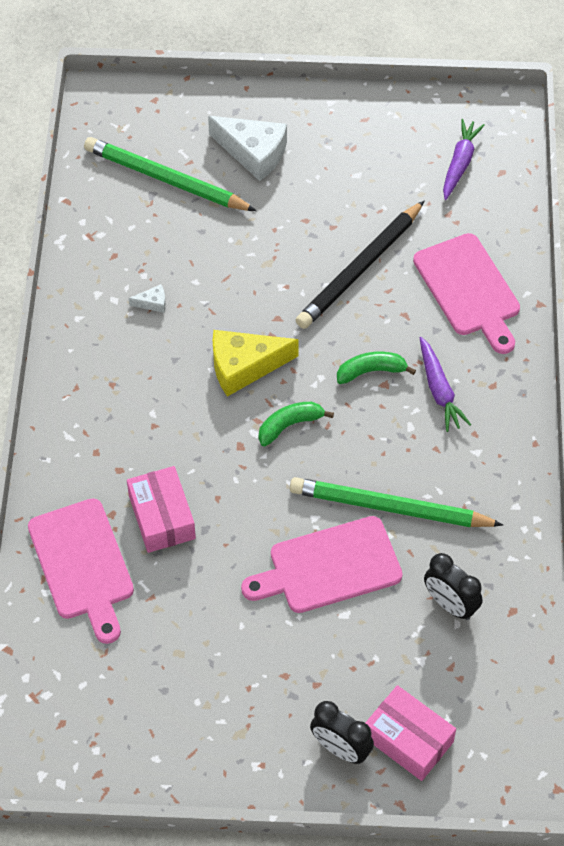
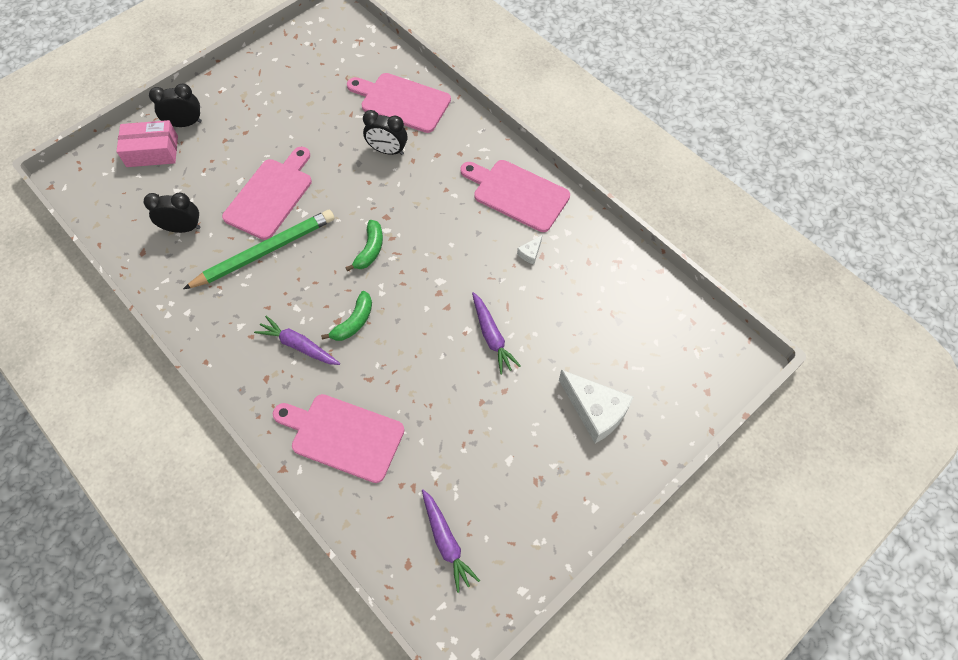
camera: 135 degrees right, 5 degrees up
green pencil [84,137,256,211] -> none
pink box [127,466,196,553] -> black clock [363,110,407,155]
white cheese [208,116,287,181] -> white cheese turned 120 degrees counterclockwise [559,370,633,443]
yellow cheese [213,330,299,397] -> none
black pencil [296,200,425,329] -> none
none -> pink cutting board [460,160,570,232]
none -> purple carrot [472,292,521,374]

